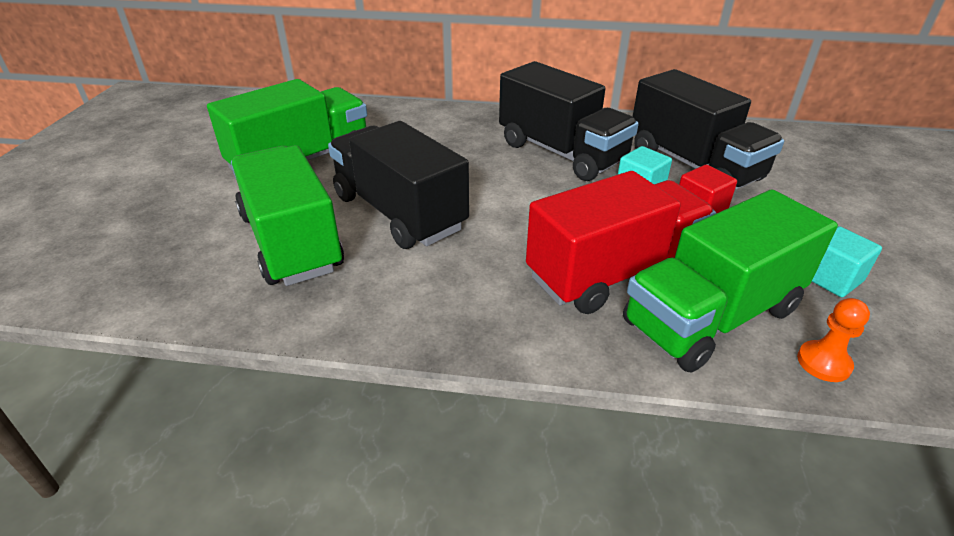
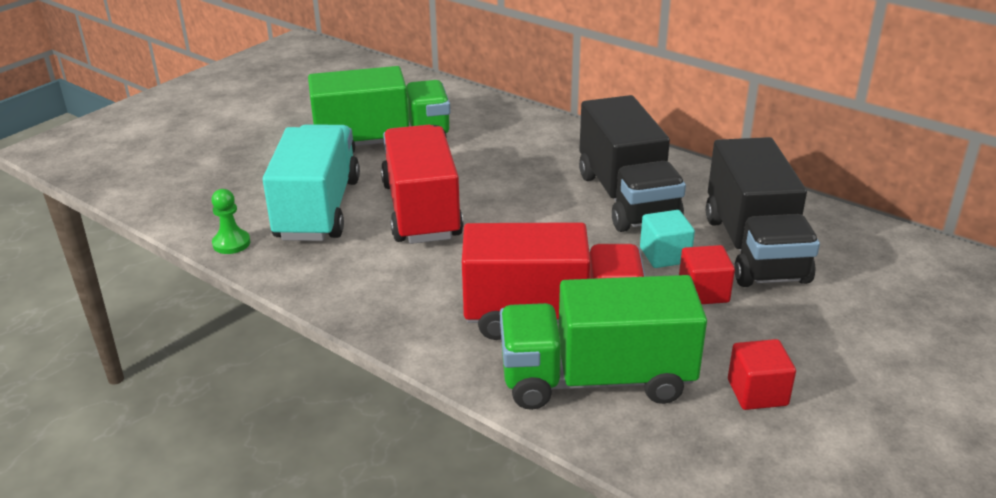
camera: 30 degrees right, 5 degrees down
green truck [231,145,344,286] -> turquoise truck [262,124,360,241]
black truck [328,121,469,249] -> red truck [381,125,463,244]
orange pawn [797,298,870,382] -> none
turquoise cube [812,226,882,297] -> red cube [728,339,796,410]
none -> green pawn [211,189,251,254]

